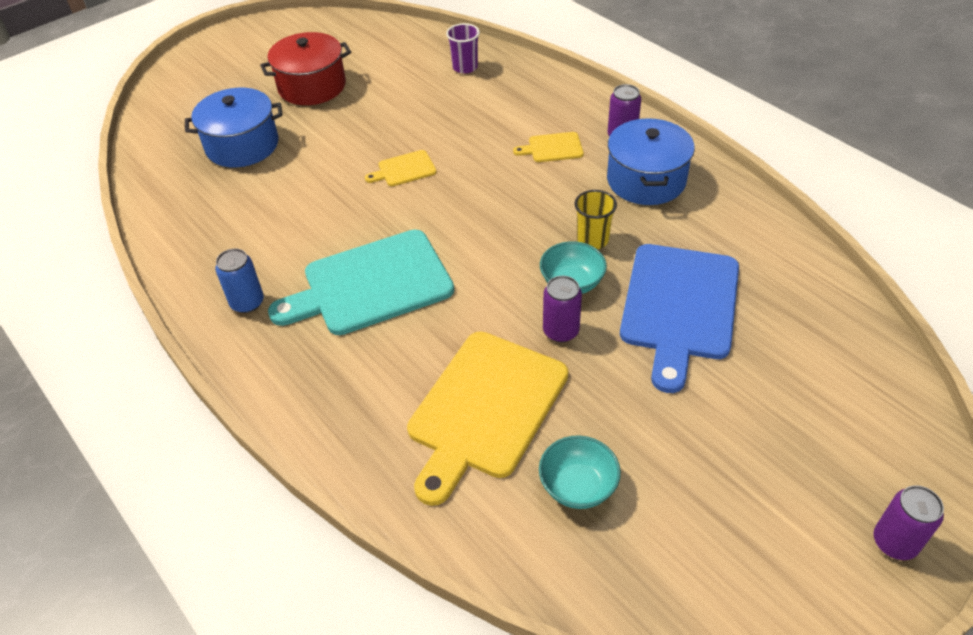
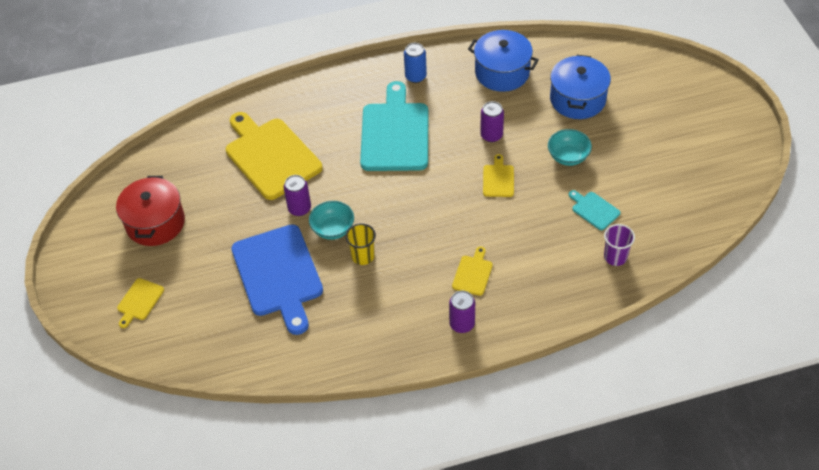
camera: 115 degrees right, 5 degrees up
red pot [260,32,351,105] -> red pot moved to [116,176,185,246]
turquoise bowl [539,435,621,509] -> turquoise bowl moved to [548,129,592,166]
blue pot [607,118,695,205] -> blue pot moved to [468,30,539,92]
blue cutting board [620,244,739,393] -> blue cutting board turned 150 degrees counterclockwise [231,224,323,335]
purple can [873,485,944,560] -> purple can moved to [480,101,504,142]
none -> yellow cutting board [117,278,164,328]
none -> turquoise cutting board [569,190,621,230]

